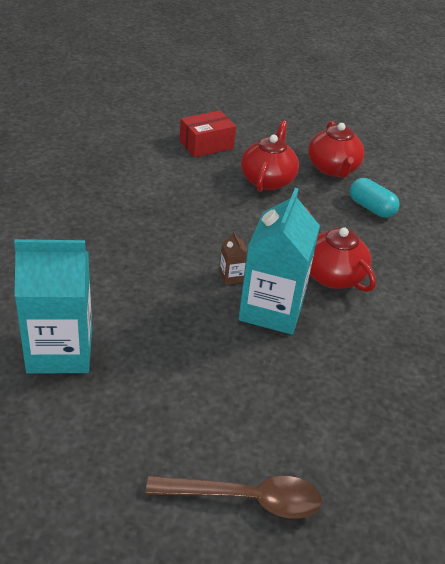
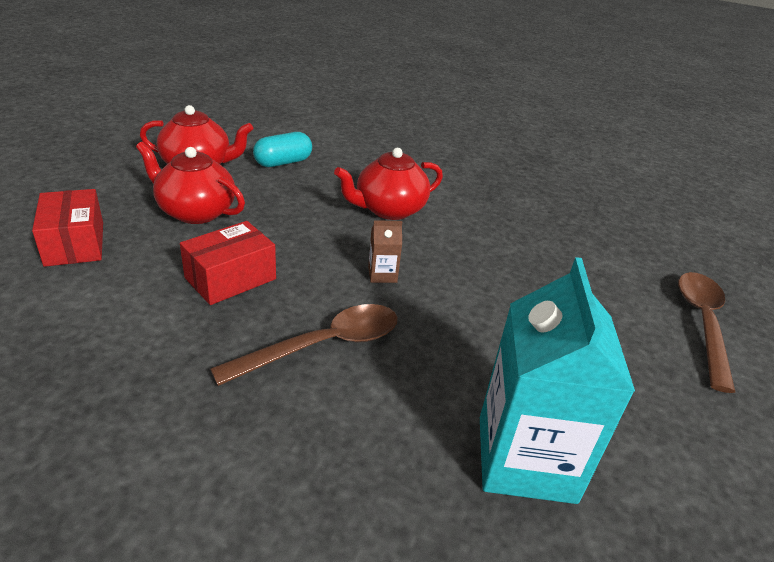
camera: 80 degrees left, 5 degrees down
turquoise carton [238,188,320,335] -> none
none -> red box [180,221,276,305]
none -> brown spoon [210,304,398,386]

